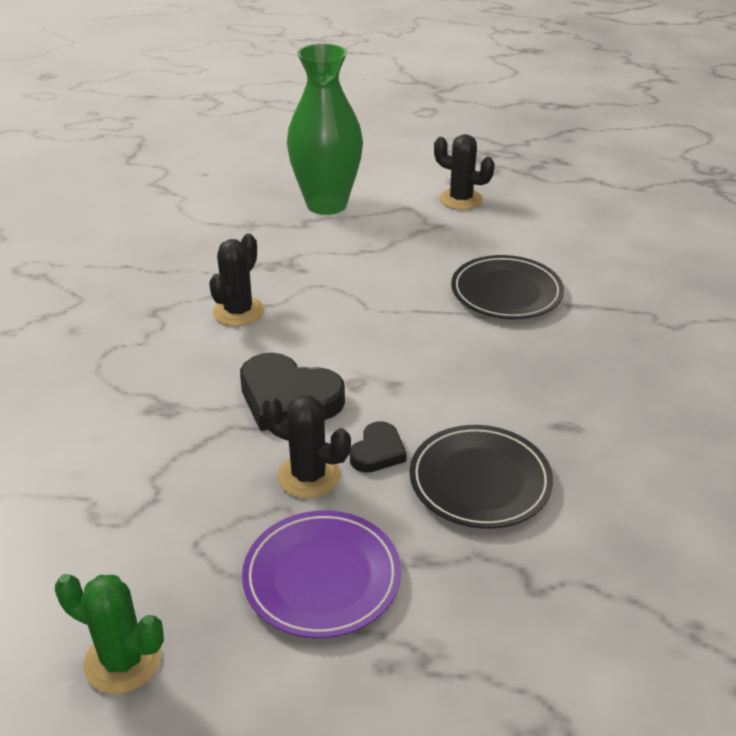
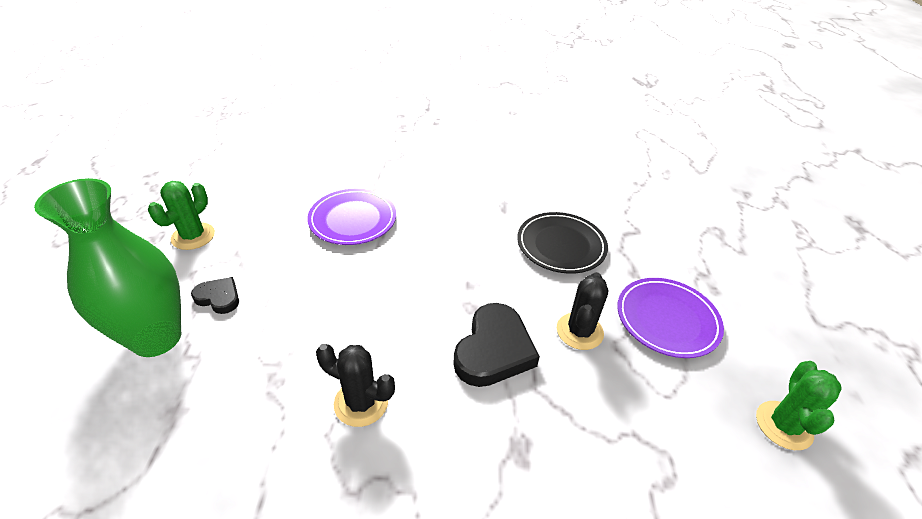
camera: 95 degrees left, 5 degrees up
black heart [350,421,407,473] -> black heart moved to [191,277,239,314]
black cactus [434,134,495,210] -> green cactus [148,181,215,250]
black plate [451,255,564,319] -> purple plate [307,189,396,245]

